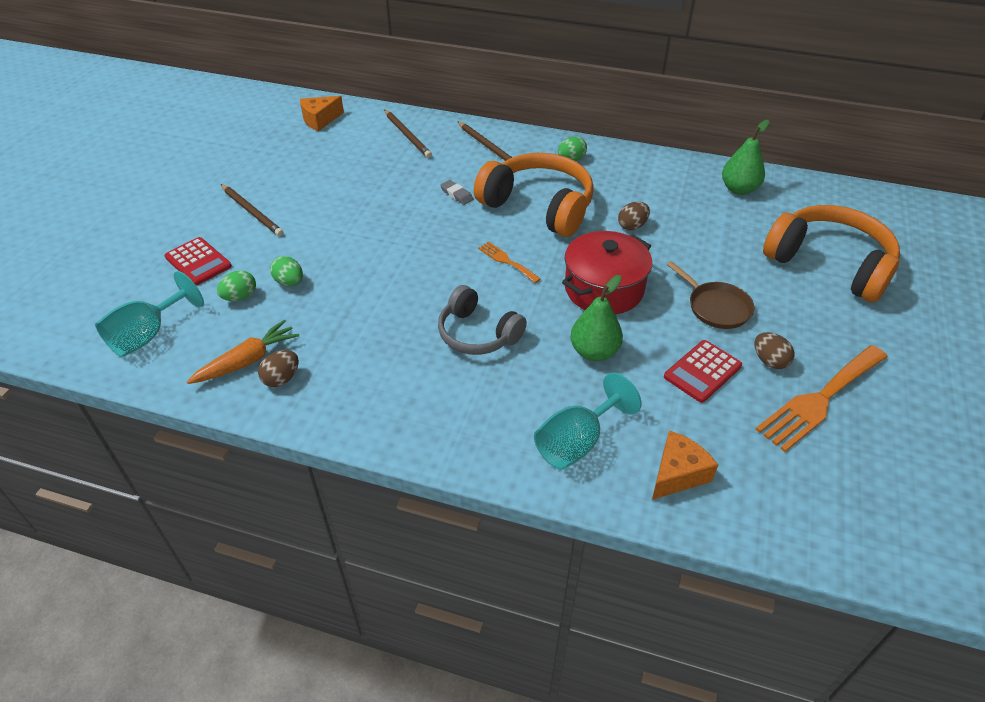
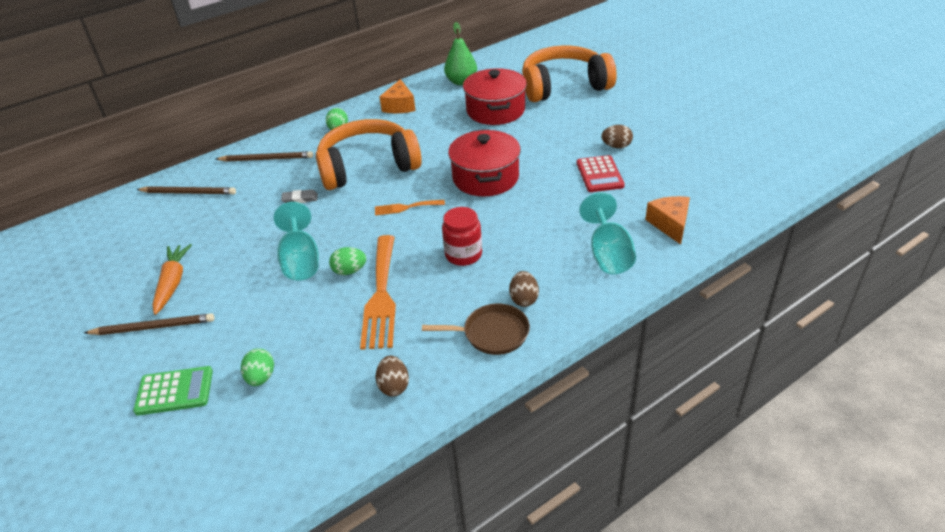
camera: 50 degrees left, 5 degrees down
turquoise goblet [95,271,204,357] -> turquoise goblet moved to [274,202,319,281]
red calculator [164,237,232,285] -> green calculator [133,366,213,415]
orange carrot [187,320,299,384] -> orange carrot moved to [152,244,192,315]
green egg [270,256,303,286] -> green egg moved to [329,247,366,275]
orange cheese [300,96,344,131] -> orange cheese moved to [380,79,416,113]
grey headphones [438,285,527,355] -> red jar [442,207,482,266]
green pear [570,275,623,361] -> none
brown egg [618,202,650,230] -> brown egg moved to [509,271,539,307]
brown pan [667,261,755,329] -> brown pan moved to [422,304,530,355]
orange fork [755,345,888,452] -> orange fork moved to [360,235,396,350]
none -> red pot [463,68,527,125]

